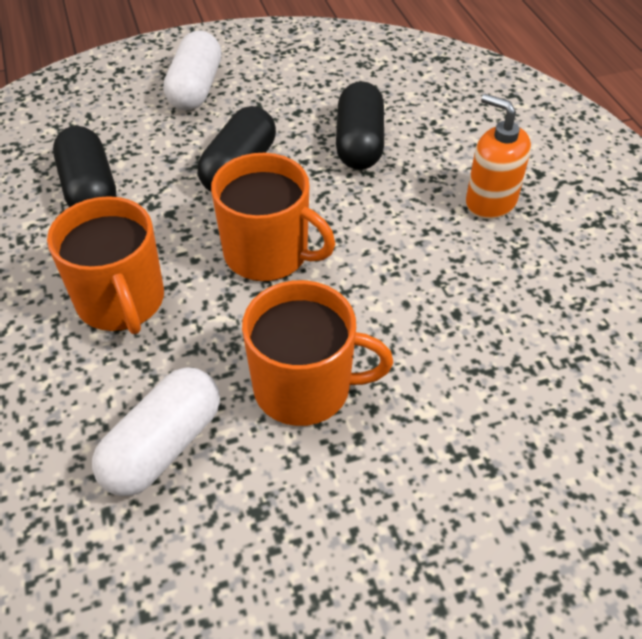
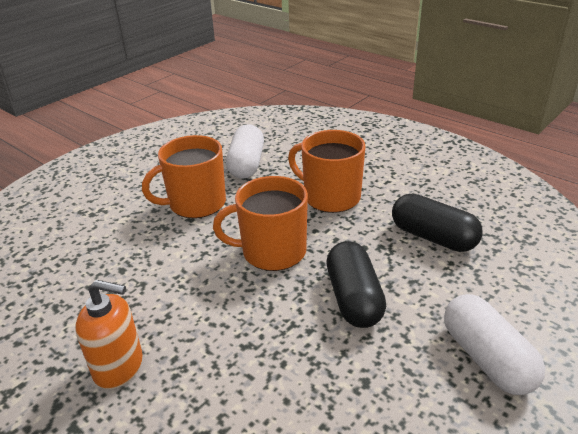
camera: 150 degrees right, 15 degrees down
black capsule [336,81,384,170] -> none

